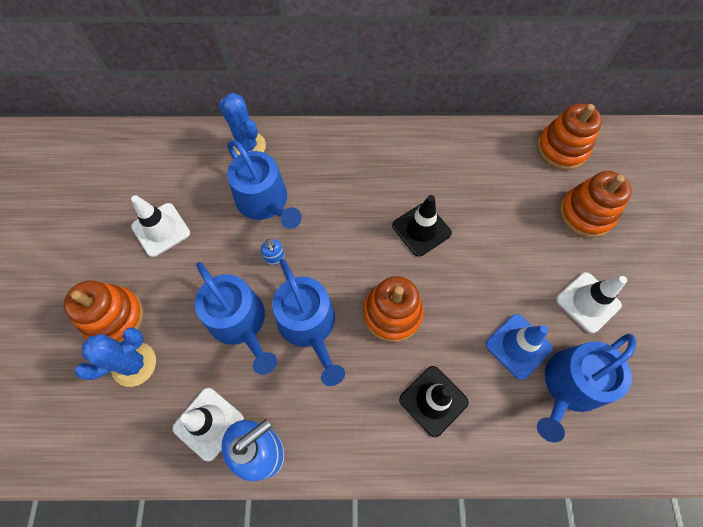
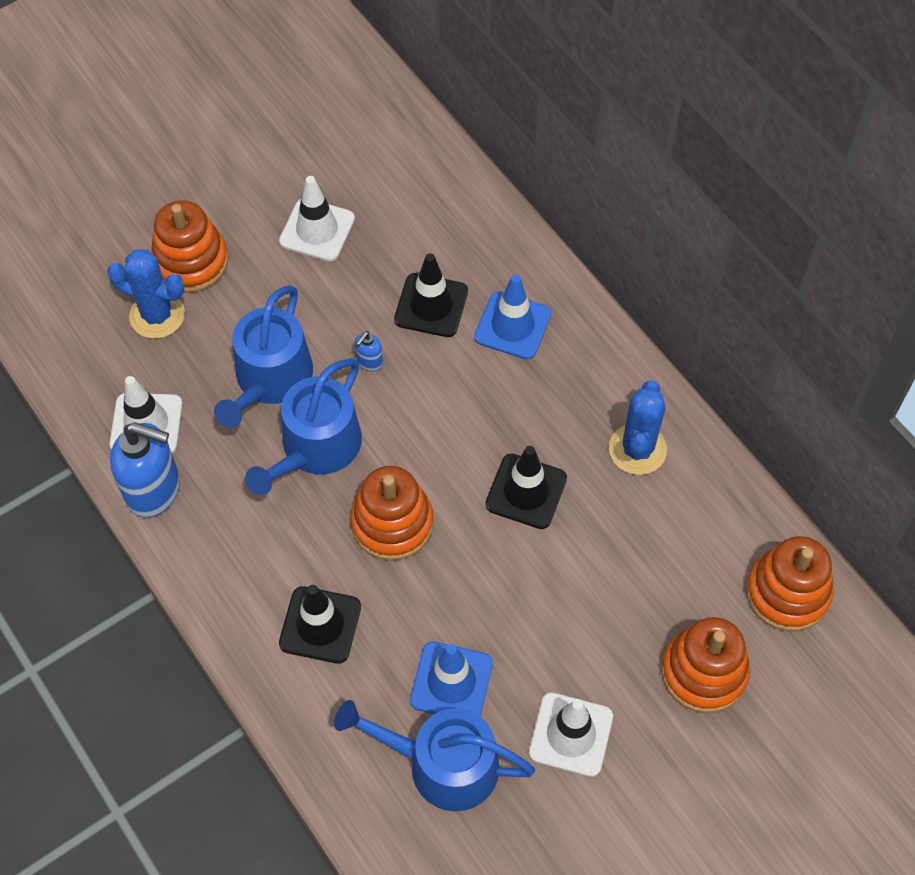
camera: 55 degrees right, 5 degrees down
blue cactus [219,93,266,156] -> blue cactus moved to [609,380,667,475]
blue watering can [227,140,302,229] -> black traffic cone [394,253,468,337]
none -> blue traffic cone [474,274,551,360]

